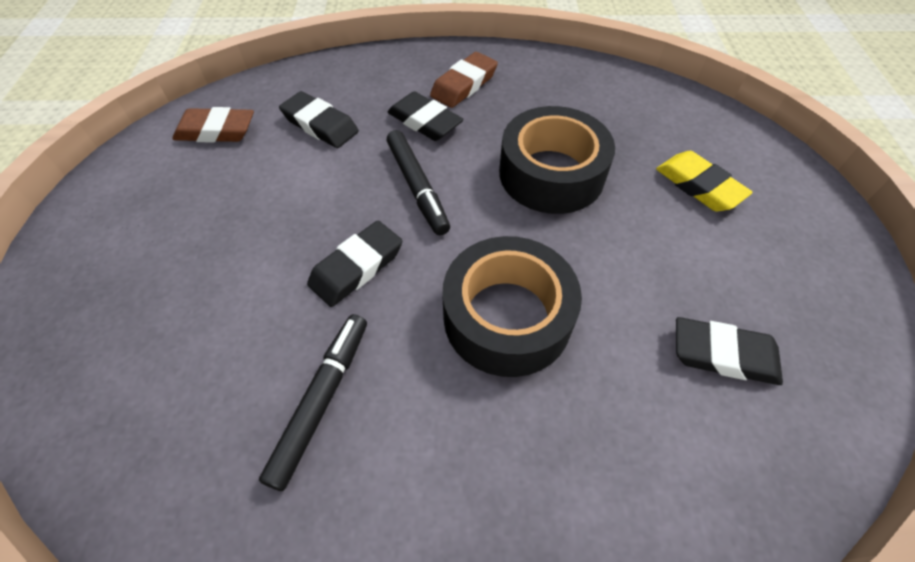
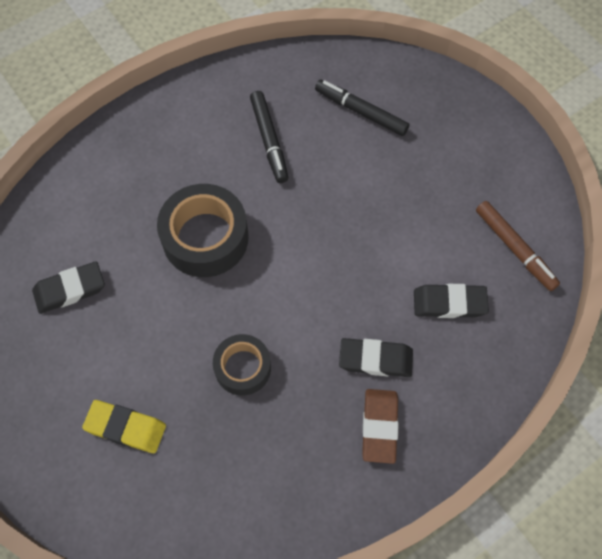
camera: 145 degrees right, 10 degrees up
brown eraser [173,107,254,143] -> brown marker [476,201,560,291]
black eraser [307,221,402,307] -> none
black marker [386,130,450,235] -> black marker moved to [315,80,410,136]
black tape [499,106,615,214] -> black tape [213,334,271,396], size x0.61

